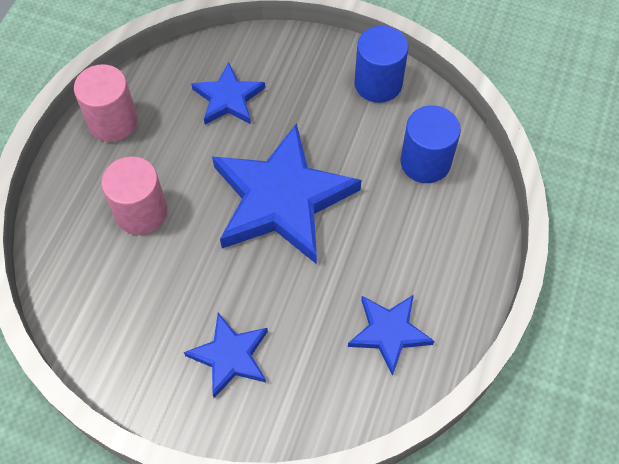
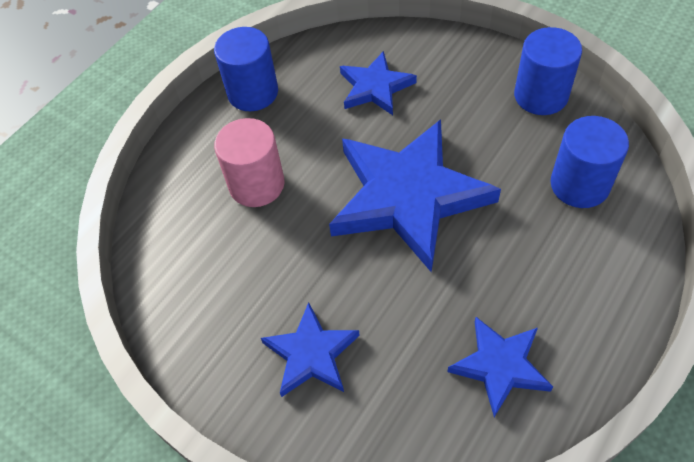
camera: 20 degrees right, 5 degrees down
pink cylinder [74,64,138,142] -> blue cylinder [214,27,278,111]

